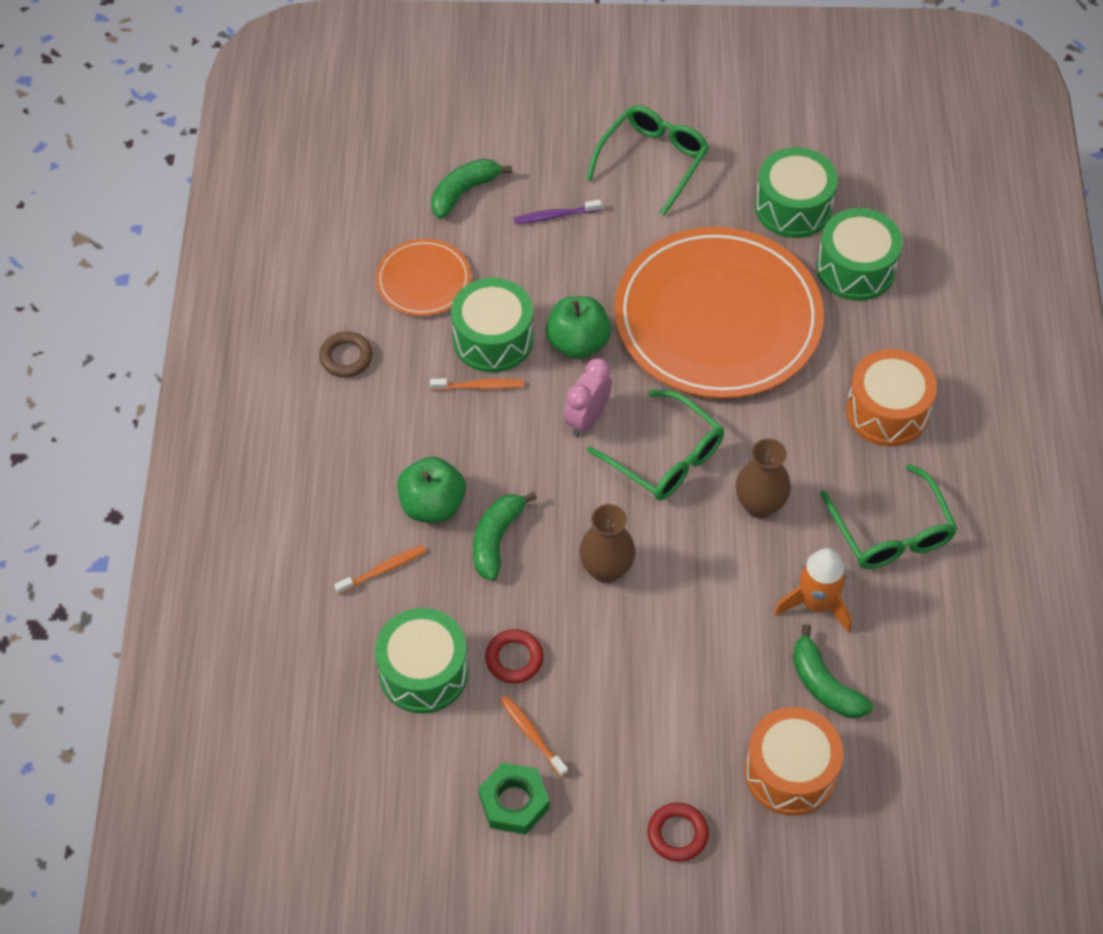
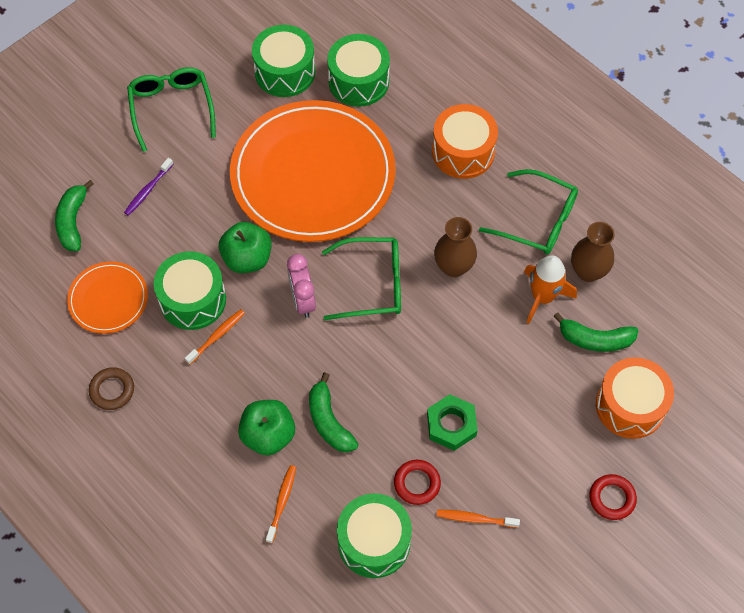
camera: 45 degrees left, 5 degrees up
green nut [478,763,549,835] -> green nut moved to [427,394,478,451]
brown vase [579,504,636,583] -> brown vase moved to [571,222,615,282]

